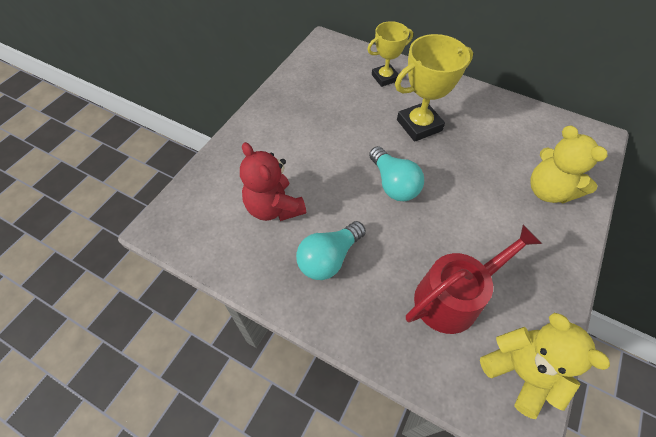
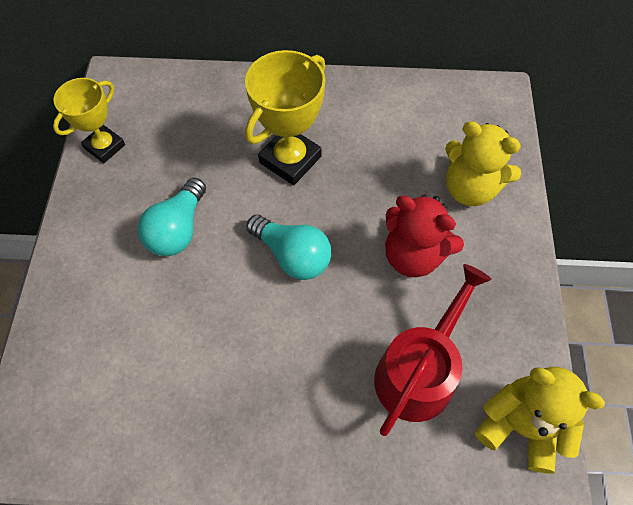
camera: 25 degrees left, 5 degrees up
red teddy bear [240,142,306,221] -> red teddy bear moved to [385,195,464,277]
turquoise light bulb [296,221,366,280] -> turquoise light bulb moved to [138,177,206,256]
yellow trophy [367,21,413,87] -> yellow trophy moved to [53,78,125,163]

